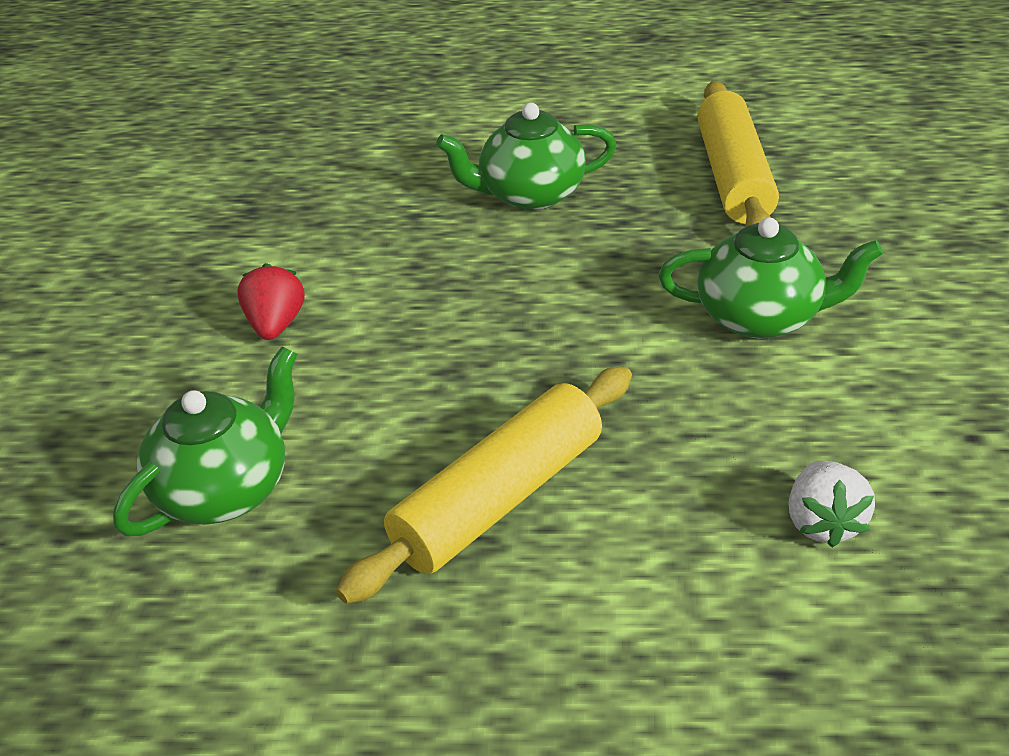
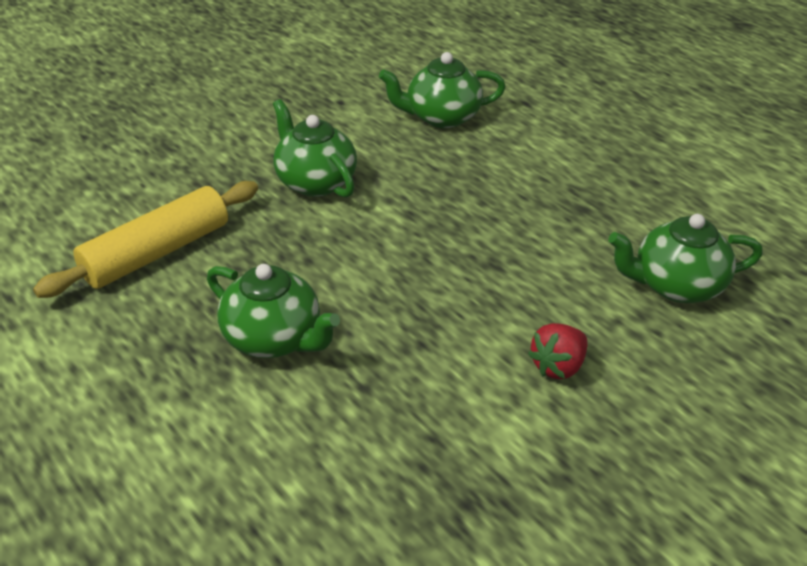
camera: 135 degrees left, 0 degrees up
yellow rolling pin [336,366,632,604] -> none
white strawberry [788,461,875,548] -> green teapot [379,52,506,128]

